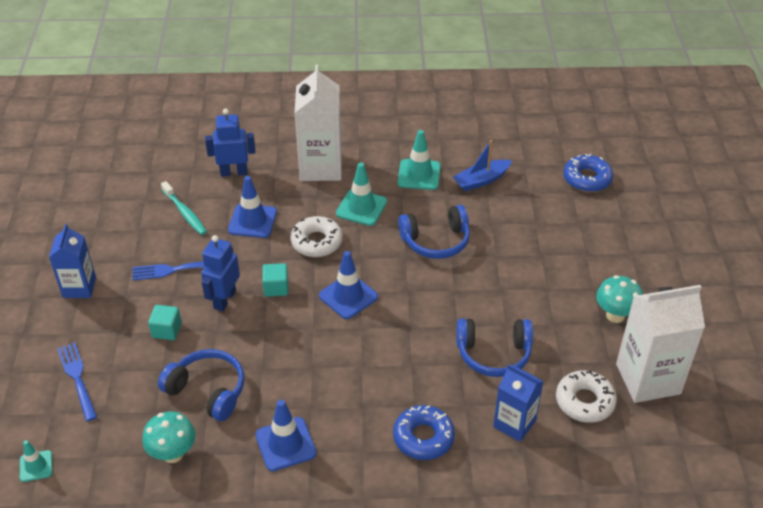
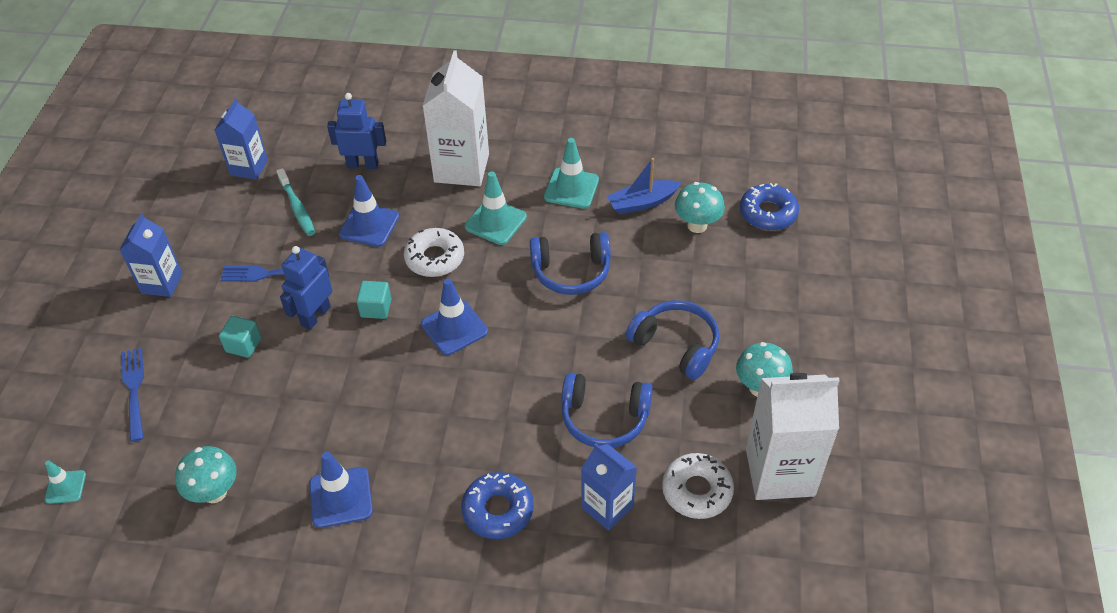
camera: 10 degrees right, 5 degrees up
blue headphones [158,349,244,421] -> blue headphones moved to [626,300,719,380]
none -> blue carton [215,98,268,180]
none -> turquoise mushroom [675,182,725,233]

